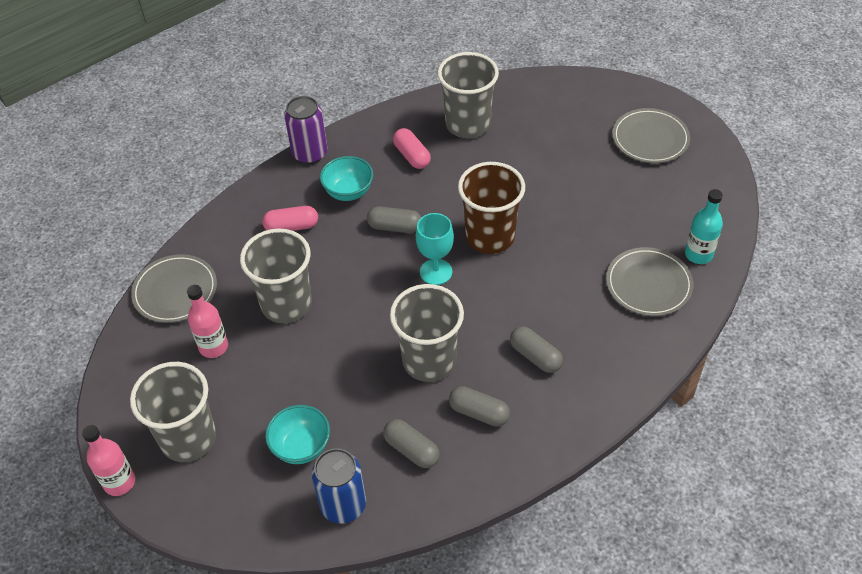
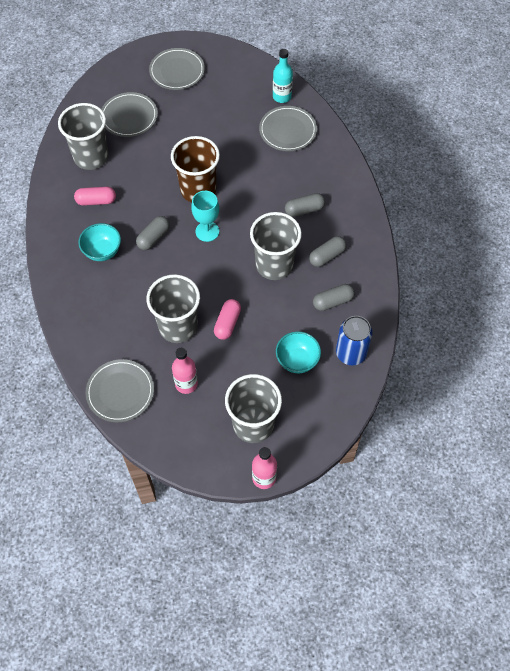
camera: 65 degrees left, 10 degrees up
pink capsule [262,206,318,231] -> pink capsule moved to [214,299,241,340]
purple can [284,96,328,164] -> none
none -> grey plate [101,92,158,137]

